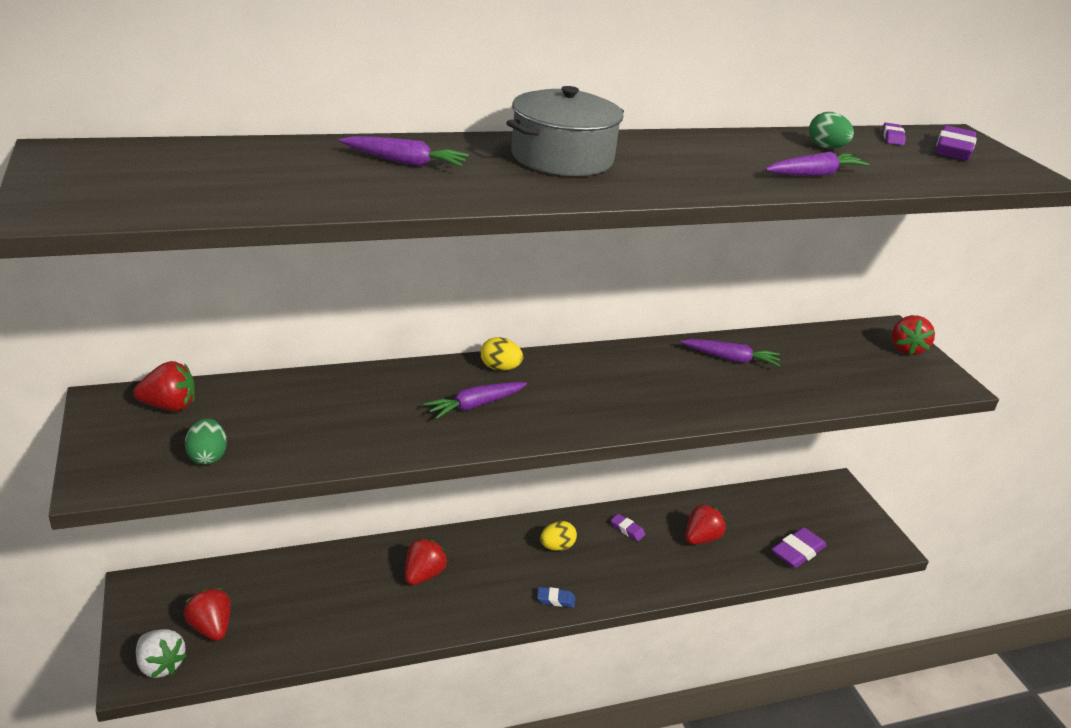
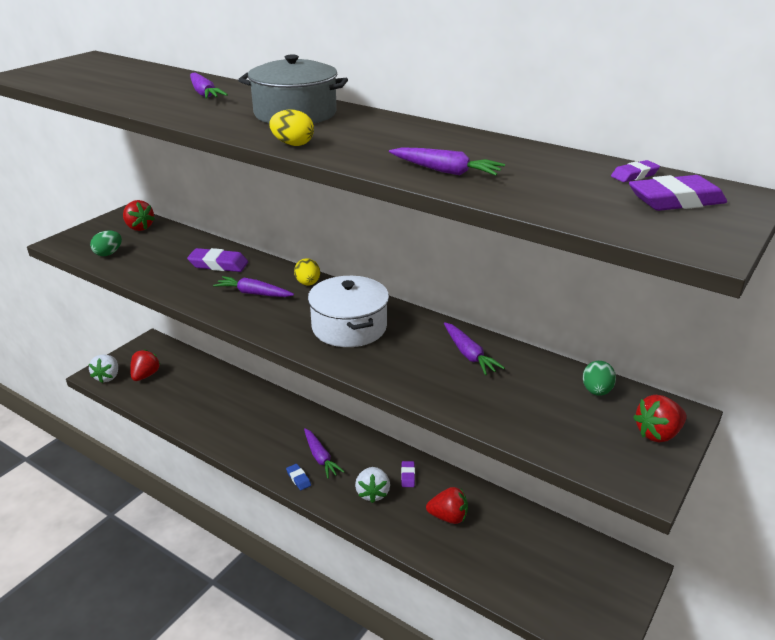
camera: 55 degrees right, 0 degrees up
red strawberry [405,538,447,585] -> none
yellow egg [540,521,577,551] -> yellow egg moved to [269,109,314,146]
purple eraser [772,527,827,568] -> purple eraser moved to [187,248,248,272]
green egg [809,112,854,148] -> green egg moved to [583,361,616,396]
none -> purple carrot [304,428,344,479]
none -> white pot [308,276,389,347]
none -> white strawberry [355,467,390,503]

